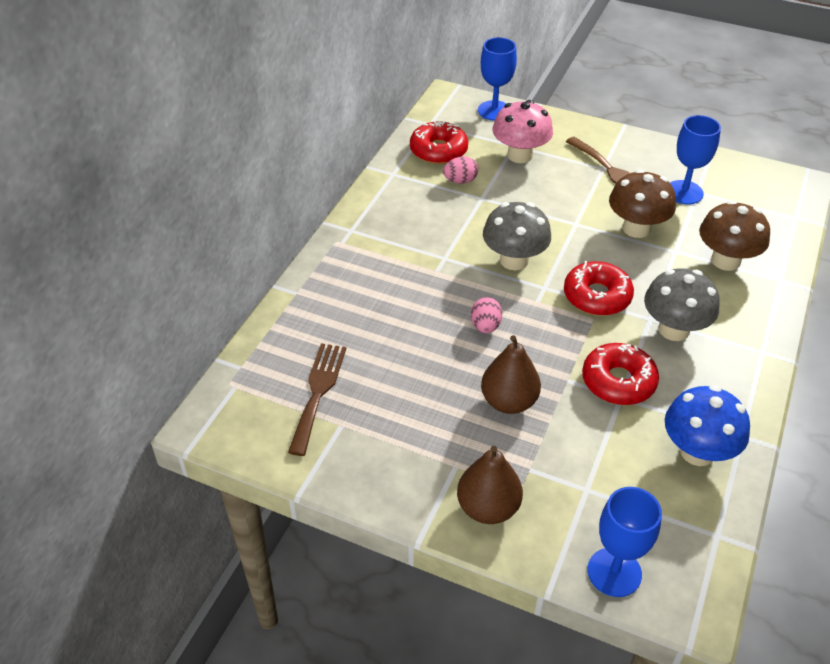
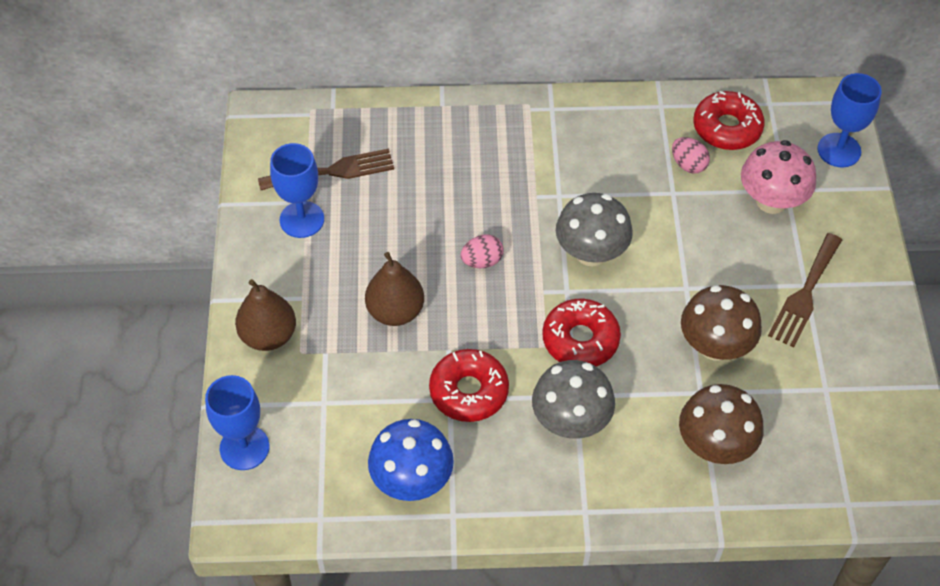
camera: 65 degrees right, 10 degrees up
blue goblet [670,115,721,205] -> blue goblet moved to [270,143,324,238]

